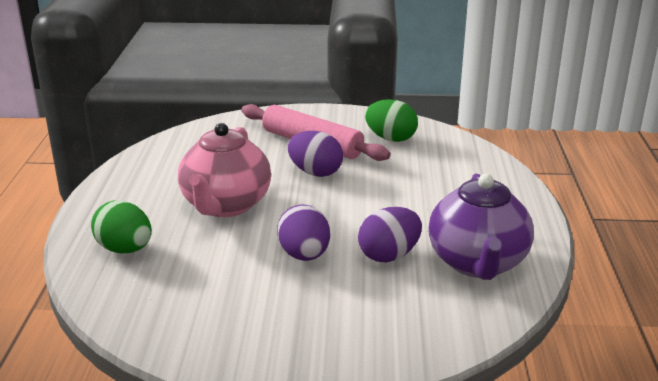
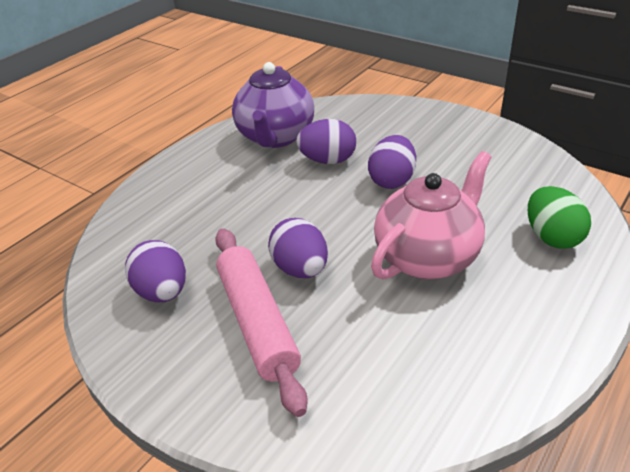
camera: 145 degrees left, 10 degrees up
green egg [365,99,418,142] -> purple egg [125,240,186,302]
purple teapot [428,174,534,280] -> purple teapot turned 150 degrees clockwise [232,62,314,148]

